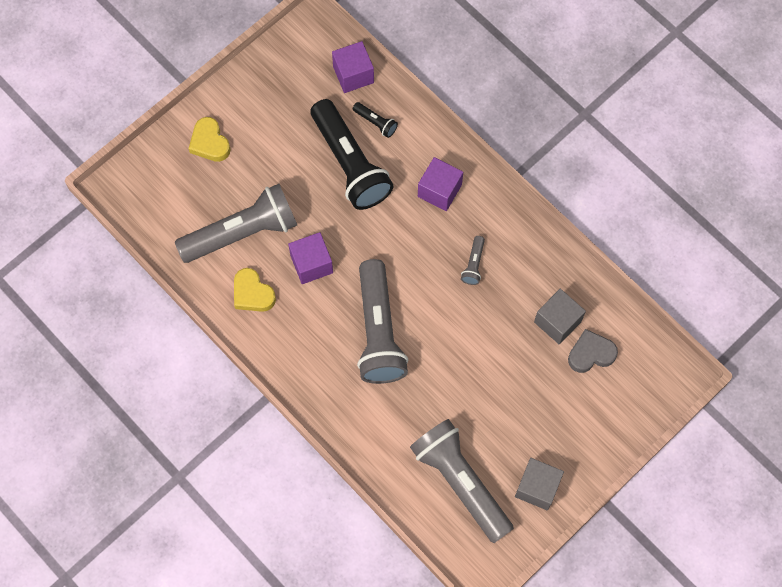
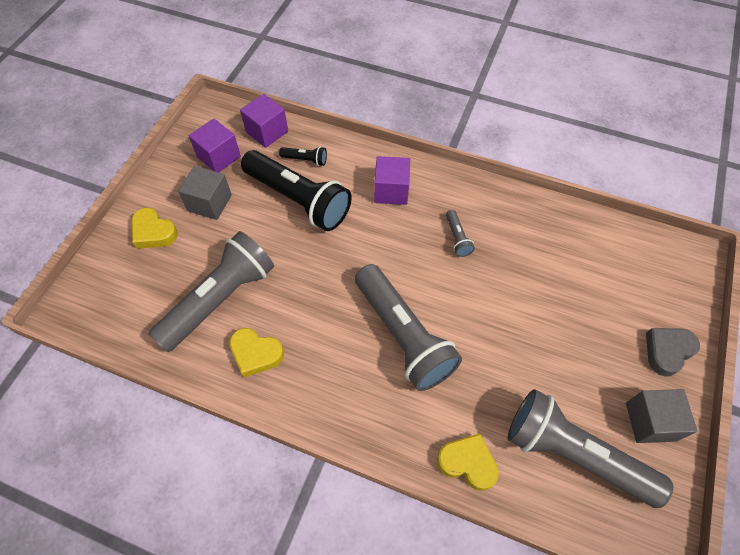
camera: 25 degrees left, 10 degrees down
purple cube [288,232,333,284] -> purple cube moved to [189,118,241,173]
grey cube [534,289,586,344] -> grey cube moved to [178,166,232,220]
grey heart [568,329,618,373] -> grey heart moved to [646,328,700,377]
none -> yellow heart [437,434,499,491]

